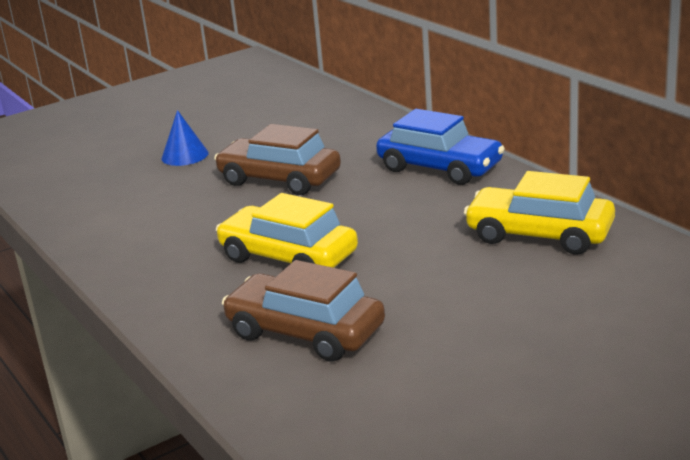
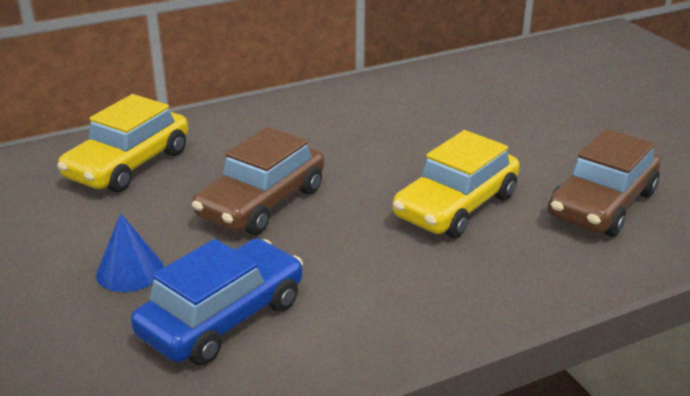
camera: 85 degrees left, 5 degrees up
blue car [376,109,505,185] -> blue car moved to [131,239,303,365]
yellow car [464,171,615,255] -> yellow car moved to [57,94,188,192]

